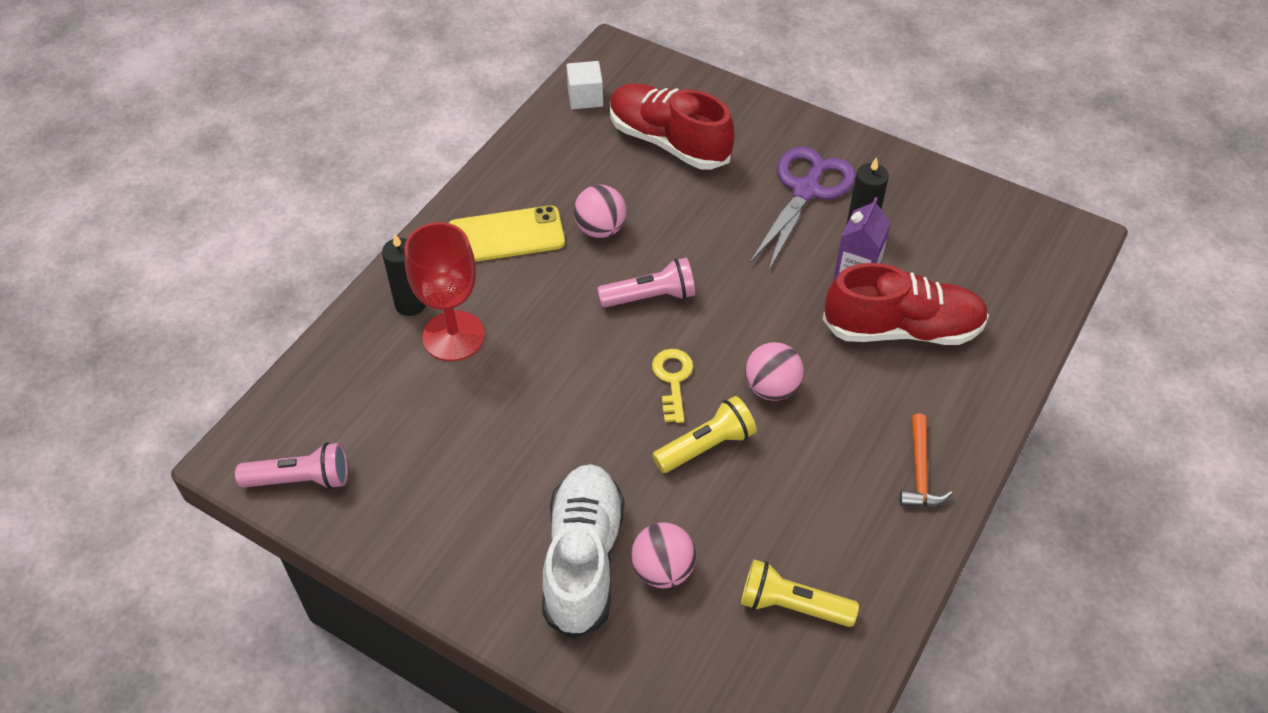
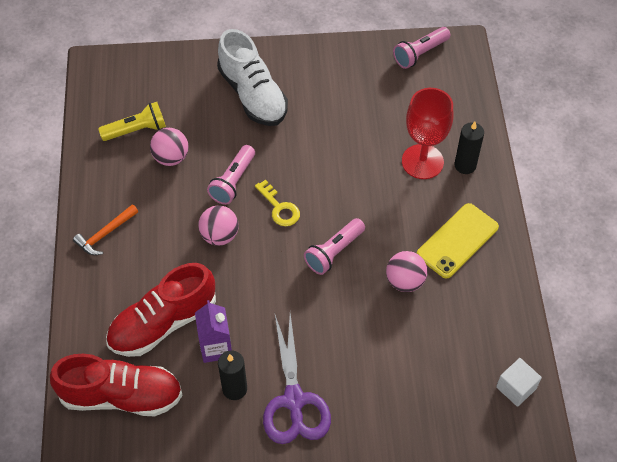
camera: 145 degrees right, 5 degrees up
red shoe [610,83,735,170] -> red shoe moved to [50,354,183,417]
pink ball [631,523,696,588] -> pink ball moved to [150,128,188,166]
yellow flashlight [652,396,757,473] -> pink flashlight [207,145,255,205]
orange hammer [900,414,953,506] -> orange hammer turned 105 degrees counterclockwise [73,204,138,255]

